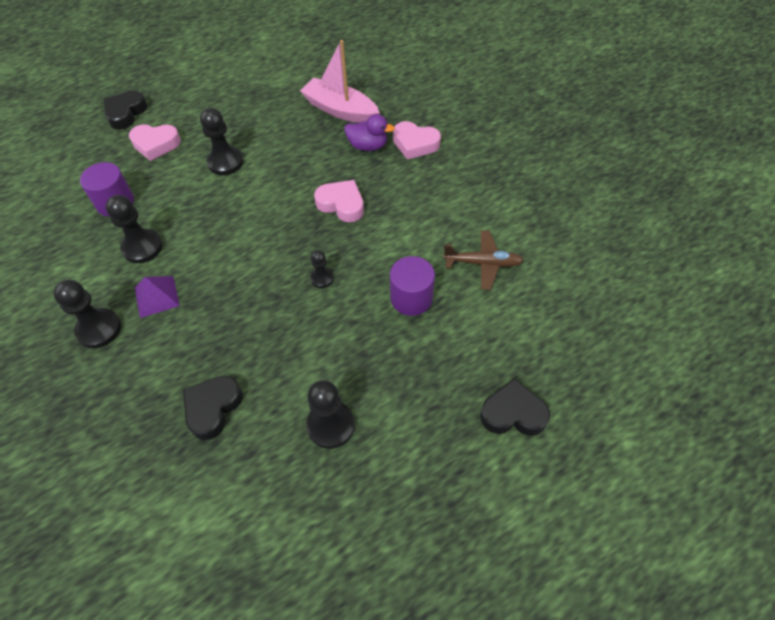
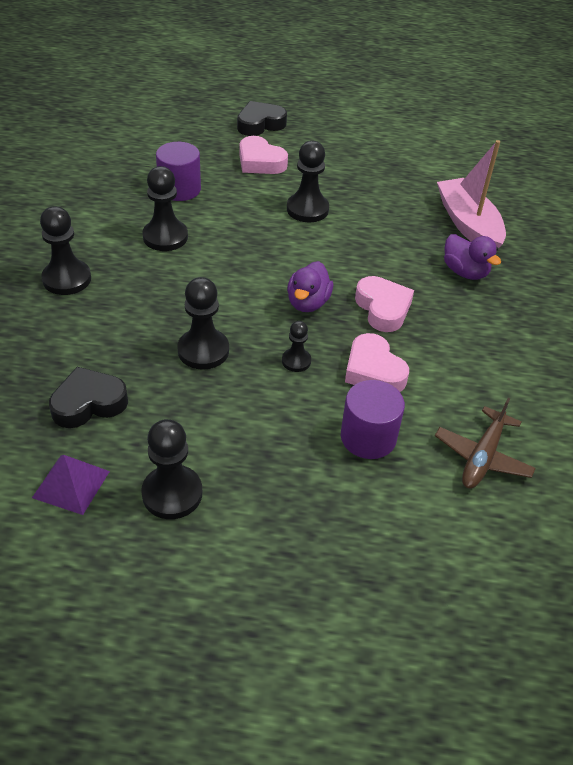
camera: 35 degrees right, 10 degrees down
purple pyramid [135,276,180,318] -> purple pyramid moved to [32,455,110,515]
pink heart [393,121,441,160] -> pink heart moved to [345,333,409,392]
brown plane [443,230,524,290] -> brown plane turned 75 degrees clockwise [435,397,536,488]
black heart [480,378,550,436] -> none
none -> black pawn [177,277,229,370]
none -> purple duck [287,261,333,312]

